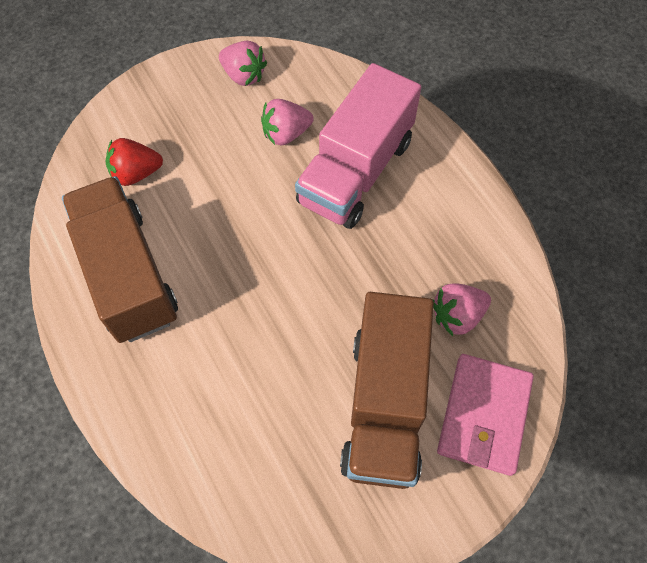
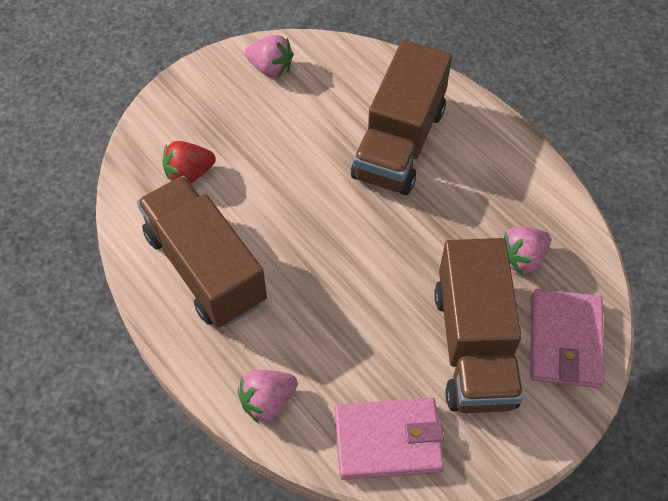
camera: 10 degrees left, 5 degrees down
pink strawberry [261,99,314,146] -> pink strawberry moved to [238,370,298,423]
pink truck [295,63,421,229] -> brown truck [351,40,452,195]
none -> pink wallet [334,398,444,480]

